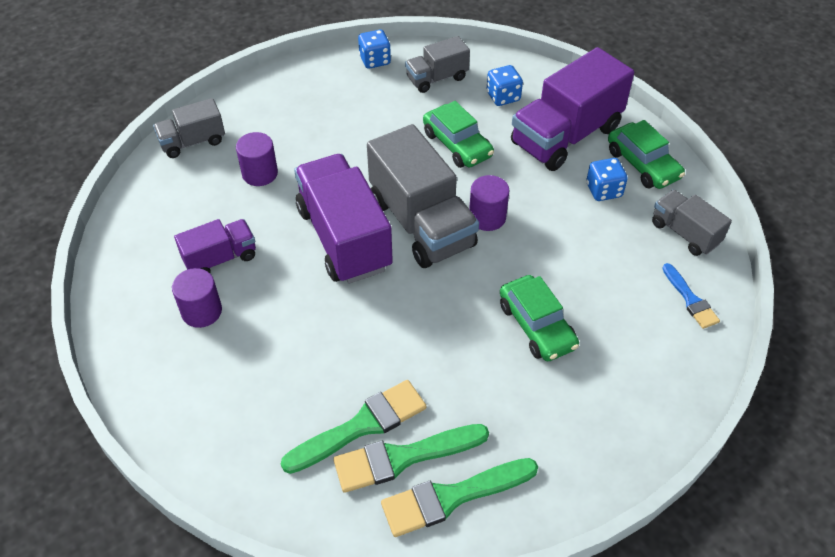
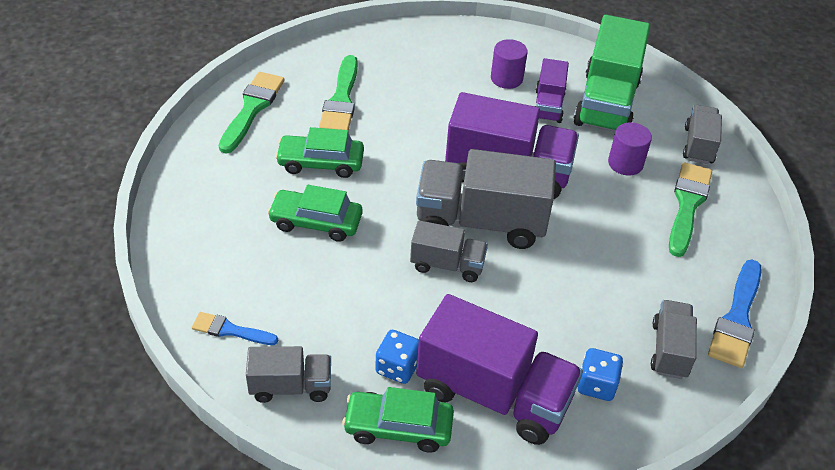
camera: 125 degrees right, 5 degrees down
green brush [333,424,489,493] -> green brush moved to [669,162,712,257]
blue dice [358,30,391,69] -> blue brush [708,260,762,368]
green car [423,101,494,168] -> green car moved to [275,127,364,178]
purple cylinder [469,175,509,231] -> grey truck [410,220,488,282]
purple truck [511,47,634,171] -> purple truck turned 120 degrees clockwise [416,294,583,445]
none -> green truck [574,15,650,132]

